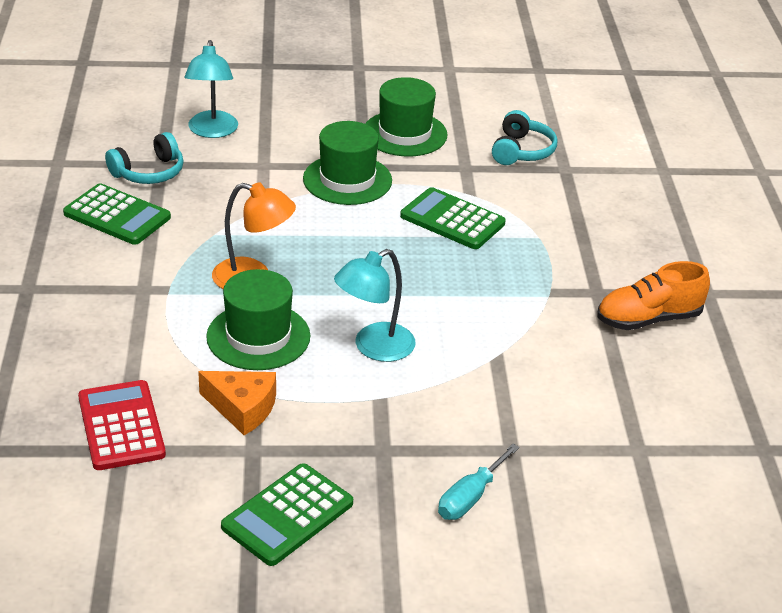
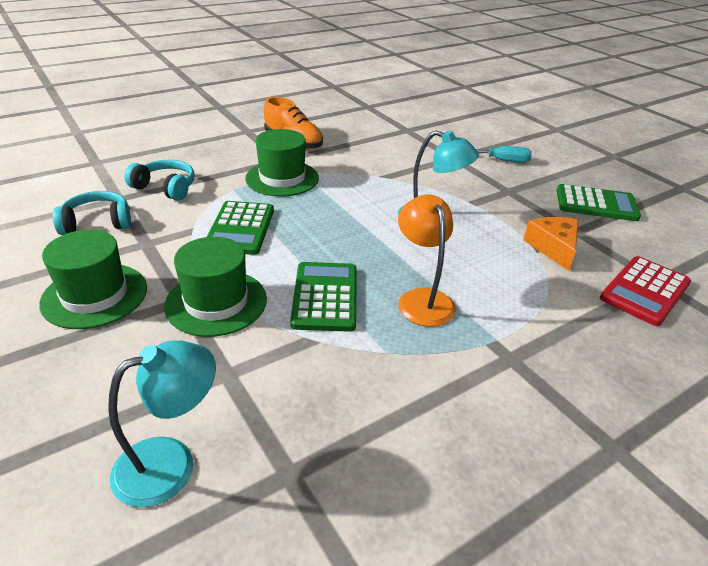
camera: 120 degrees left, 0 degrees up
green calculator [63,183,171,245] -> green calculator moved to [290,262,356,332]
turquoise headphones [105,132,183,184] -> turquoise headphones moved to [124,160,195,201]
green hat [206,269,310,370] -> green hat moved to [245,129,319,197]

